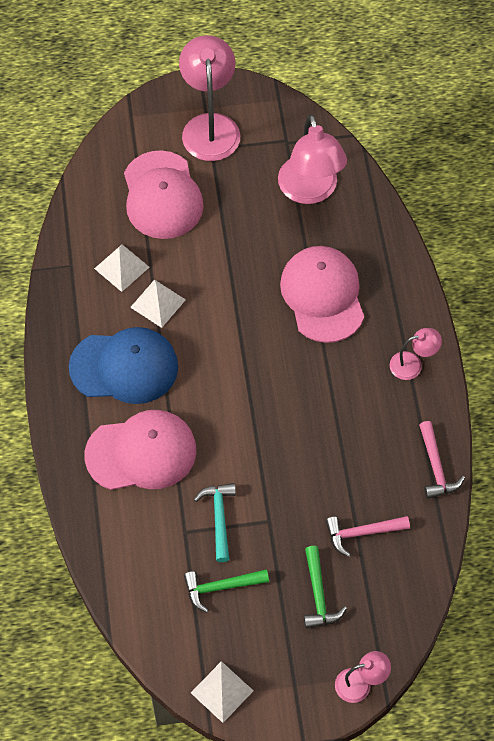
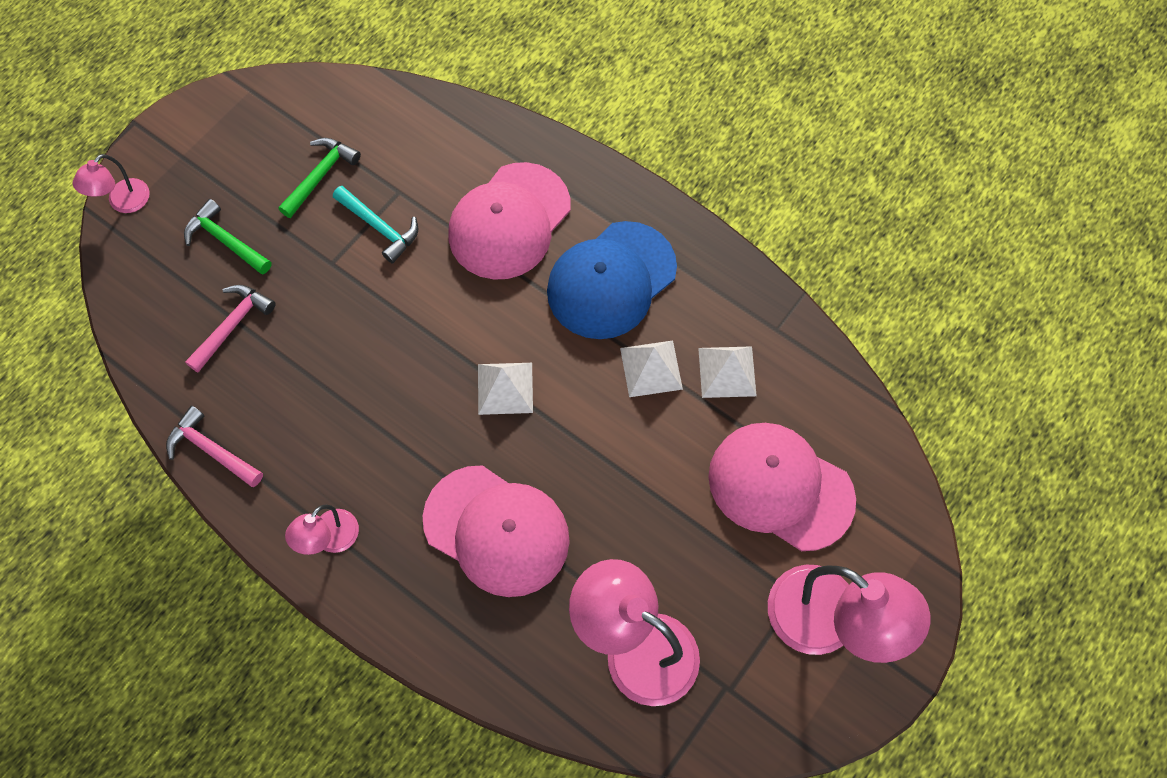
camera: 135 degrees right, 5 degrees up
white pyramid [191,661,254,723] -> white pyramid moved to [478,363,533,415]

